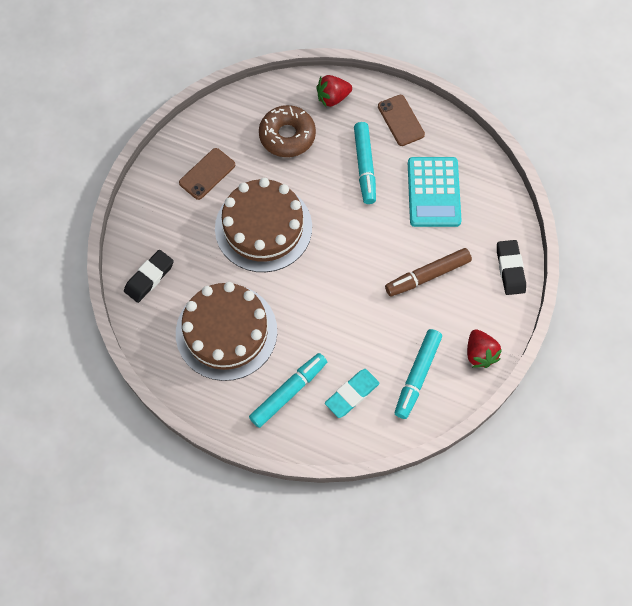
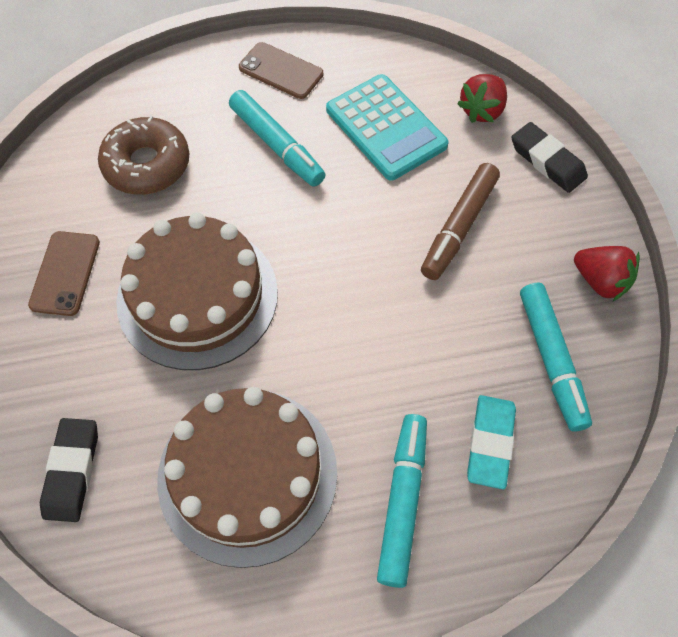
camera: 35 degrees left, 5 degrees down
red strawberry [316,75,352,107] -> red strawberry moved to [457,74,507,123]

